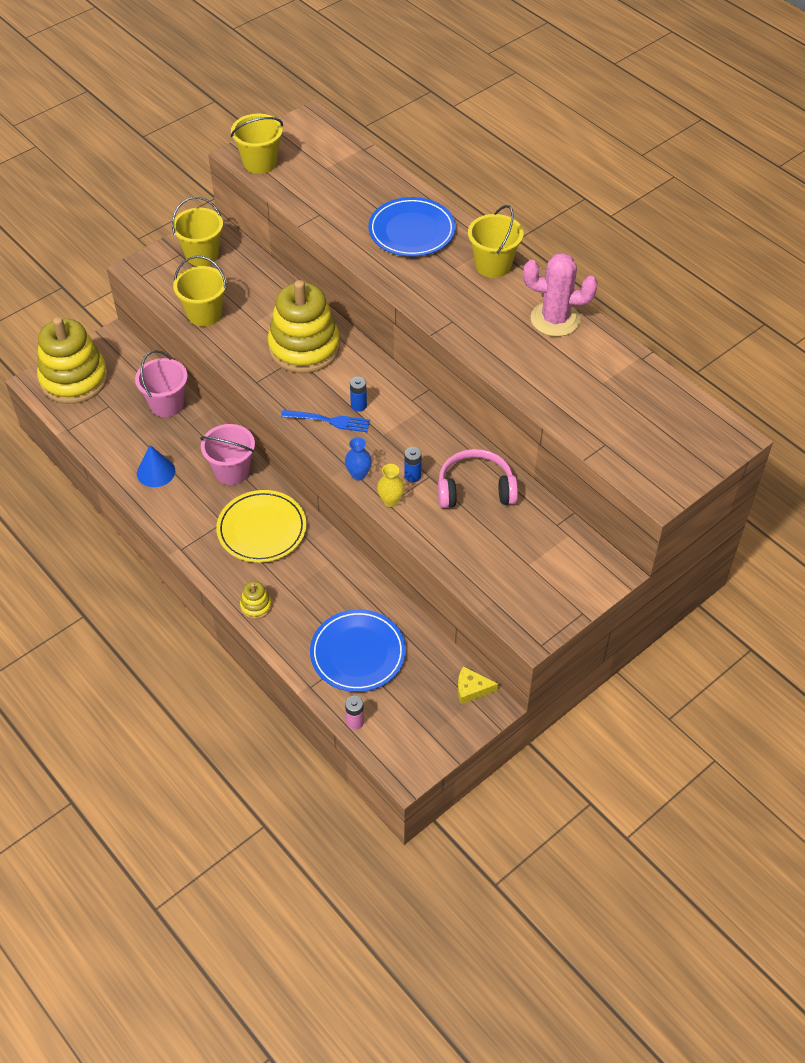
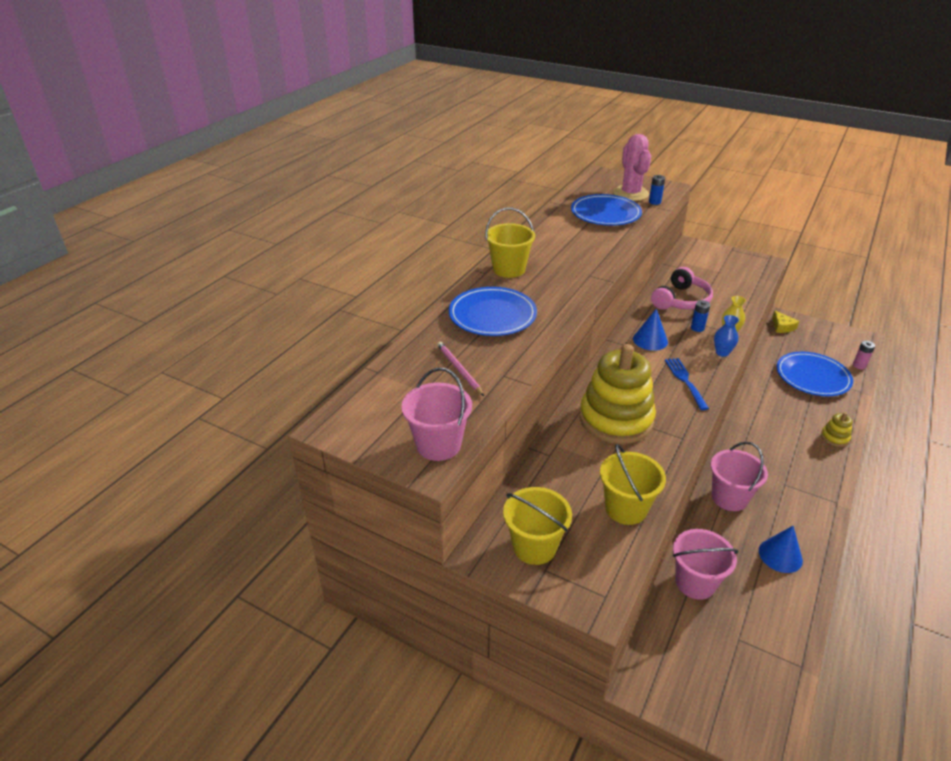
camera: 110 degrees left, 15 degrees down
yellow stacking toy [37,317,108,404] -> none
yellow plate [216,490,307,563] -> none
yellow bucket [231,114,283,174] -> pink bucket [401,367,472,461]
blue battery [350,377,367,412] -> blue battery moved to [649,175,665,205]
pink headphones [438,449,518,508] -> pink headphones turned 120 degrees counterclockwise [651,267,713,310]
pink cactus [523,253,598,337] -> pink cactus moved to [613,134,651,201]
none -> pink pencil [437,342,484,396]
none -> blue plate [571,194,642,226]
none -> blue cone [633,309,668,351]

